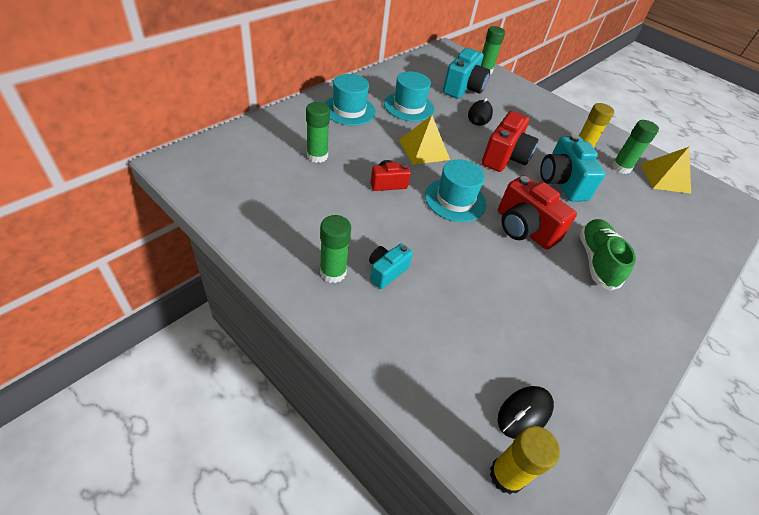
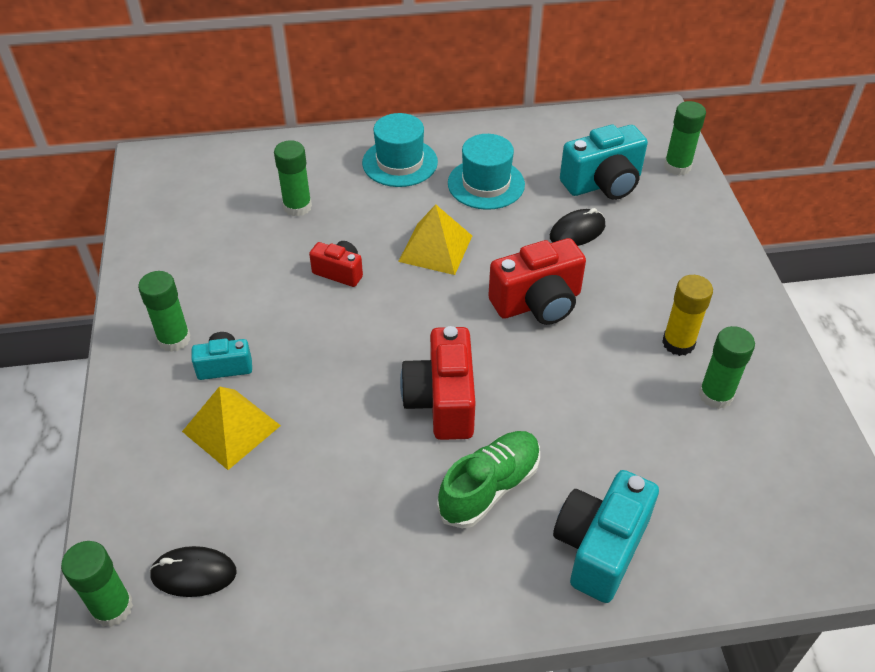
camera: 45 degrees right, 0 degrees up
turquoise hat [425,160,486,222] -> none
yellow glue stick [490,426,560,494] -> green glue stick [61,541,133,627]
turquoise camera [540,134,606,201] -> turquoise camera moved to [553,470,659,603]
yellow pyramid [641,147,691,194] -> yellow pyramid moved to [182,386,281,470]

